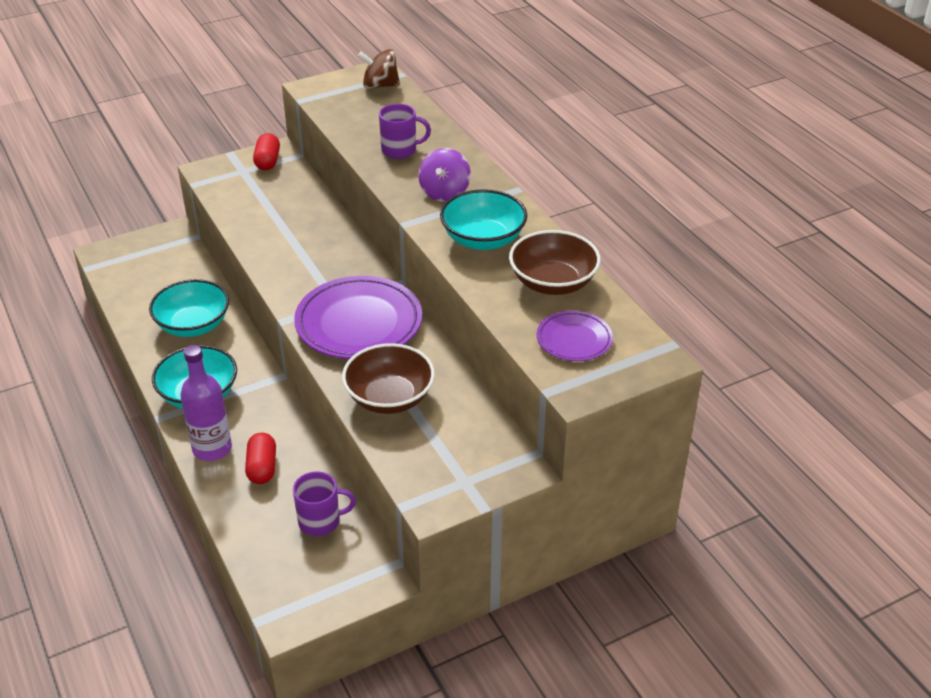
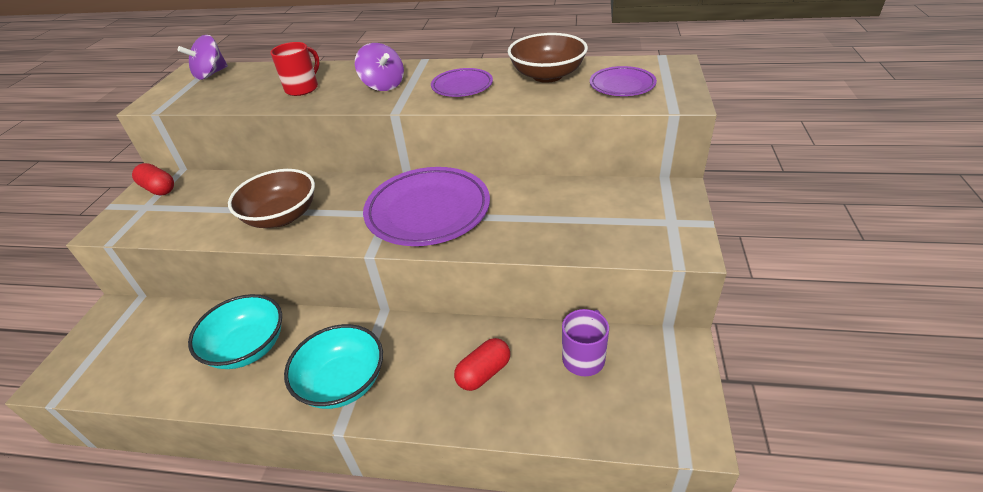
camera: 50 degrees left, 0 degrees up
purple bottle [180,345,232,461] -> none
red capsule [245,433,276,484] -> red capsule turned 75 degrees counterclockwise [454,338,510,391]
brown bowl [342,343,435,414] -> brown bowl moved to [228,169,315,228]
brown spinning top [358,49,400,89] -> purple spinning top [178,35,228,80]
purple mug [379,104,431,159] -> red mug [270,42,320,96]
turquoise bowl [440,189,527,250] -> purple plate [431,68,493,97]

